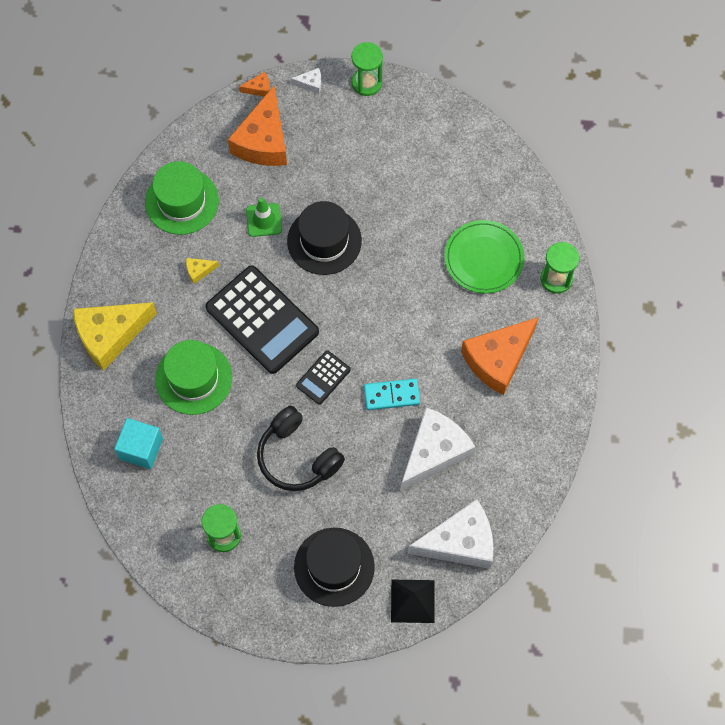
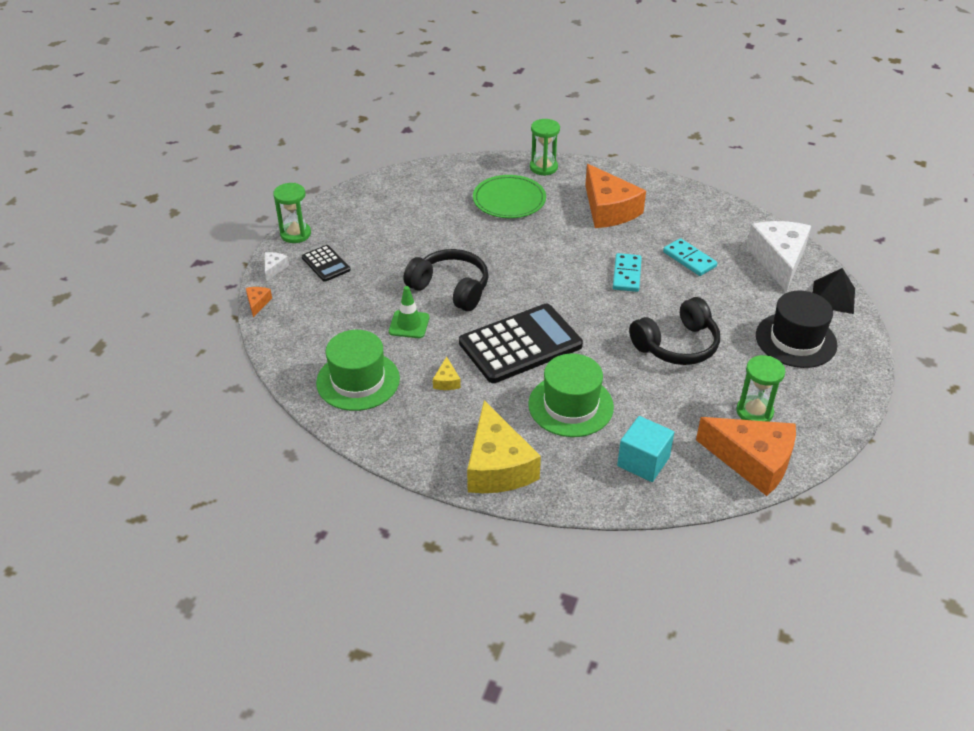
camera: 75 degrees left, 25 degrees down
orange cheese [228,86,287,166] -> orange cheese moved to [696,417,796,496]
black hat [287,201,362,275] -> black headphones [403,249,489,311]
black calculator [296,350,351,405] -> black calculator moved to [302,245,351,282]
white cheese [401,407,475,491] -> turquoise domino [663,238,717,276]

